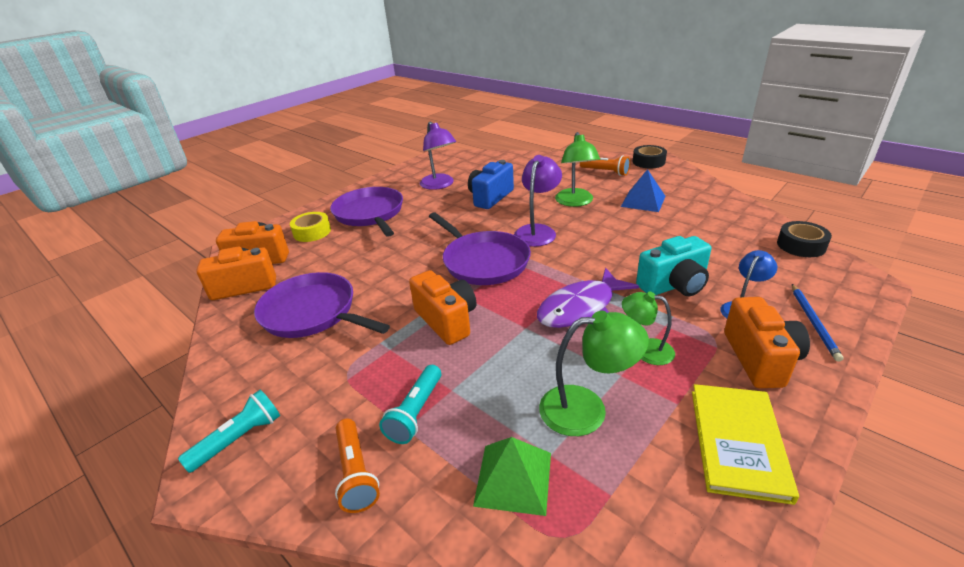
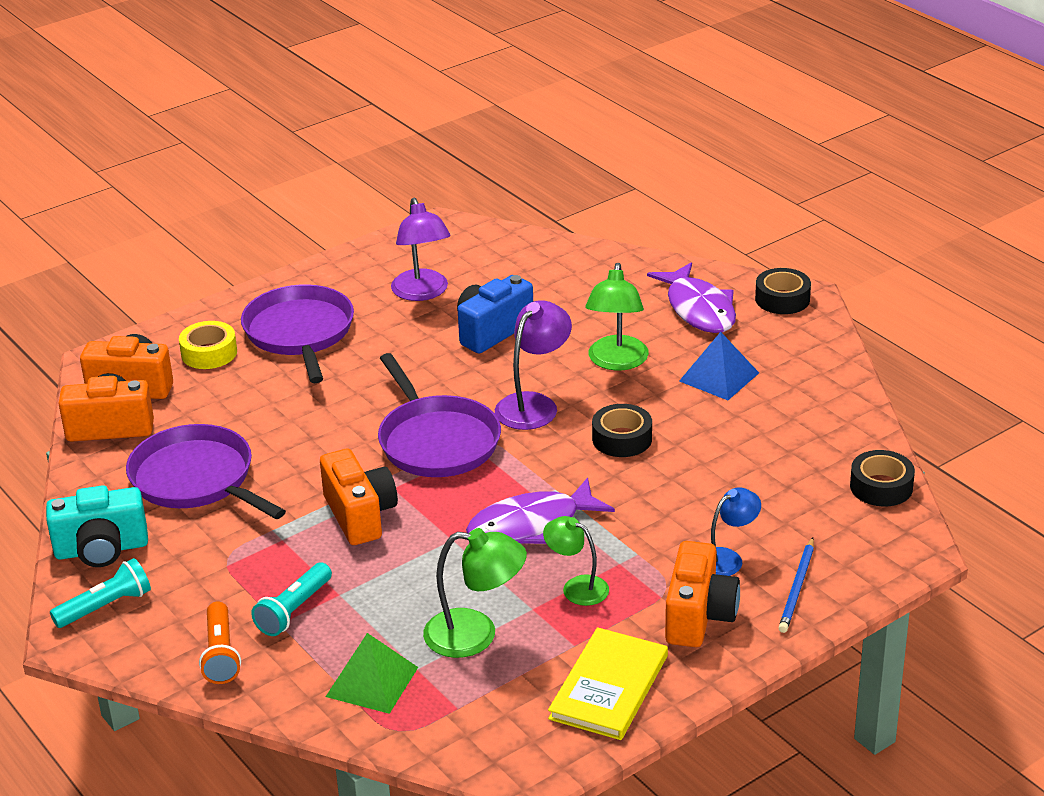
camera: 10 degrees right, 0 degrees up
orange flashlight [580,155,630,176] -> purple fish [647,262,736,333]
turquoise camera [636,236,711,296] -> turquoise camera moved to [46,485,148,567]
none -> black tape [592,404,652,457]

